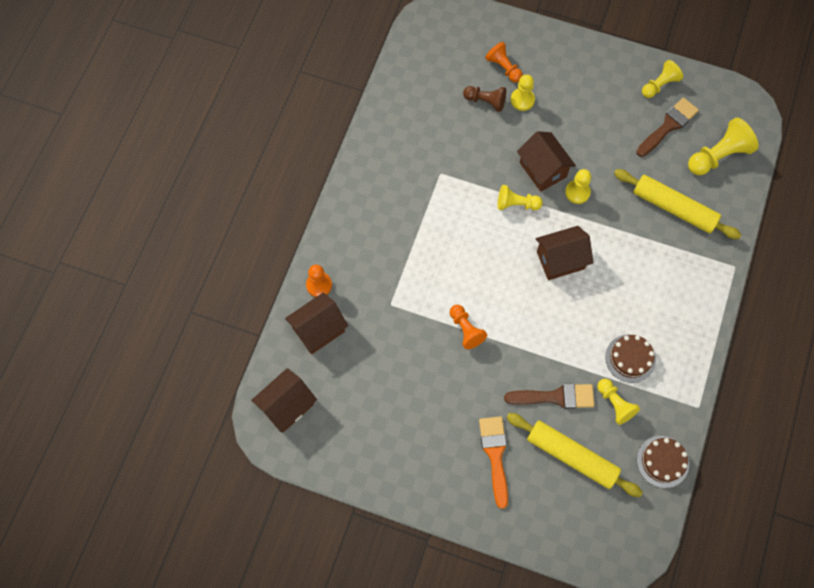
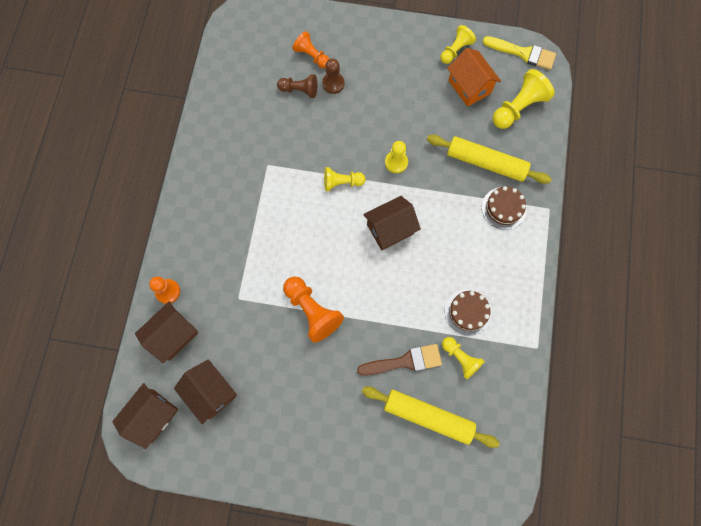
camera: 10 degrees left, 5 degrees up
orange pawn [450,305,487,349] -> orange pawn [283,276,344,343], size x1.57
orange brush [479,416,508,509] -> none
yellow pawn [511,75,535,111] -> brown pawn [322,59,345,94]
brown house [517,131,576,192] -> brown house moved to [174,359,237,424]
brown brush [636,98,699,157] -> orange house [447,48,501,107]
brown cake [637,436,689,488] -> brown cake moved to [482,186,527,230]
none -> yellow brush [483,36,556,70]

